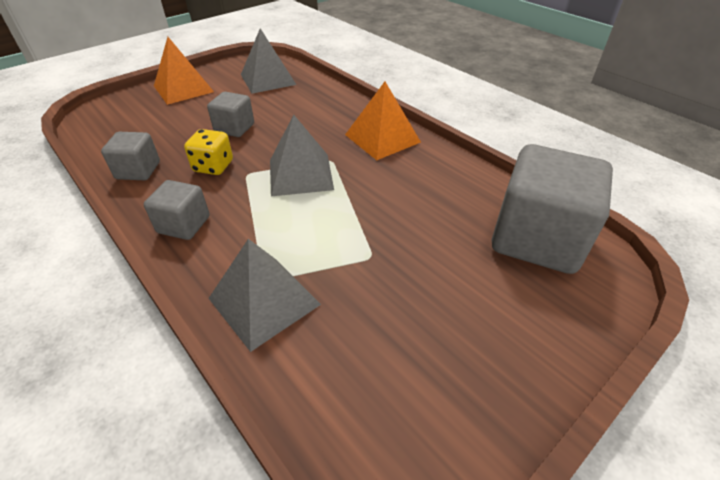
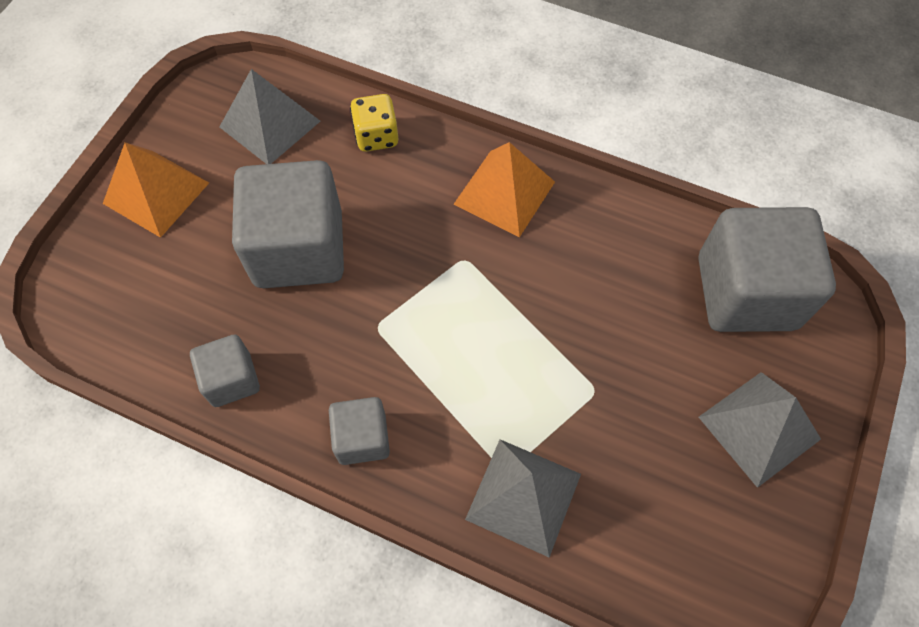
camera: 25 degrees left, 20 degrees up
yellow dice [184,129,233,175] -> yellow dice moved to [350,94,398,152]
grey cube [207,92,254,137] -> grey cube [232,160,344,288], size x1.96
grey pyramid [270,115,334,196] -> grey pyramid moved to [699,372,821,488]

